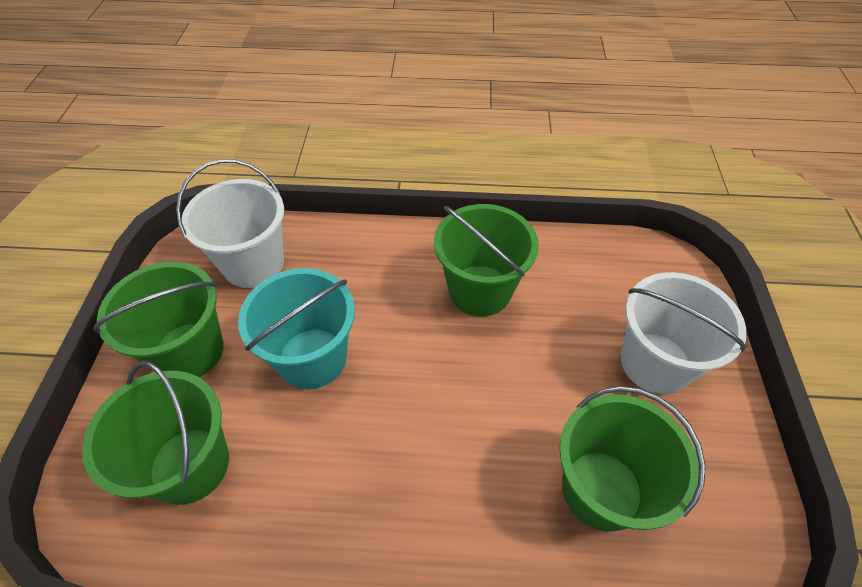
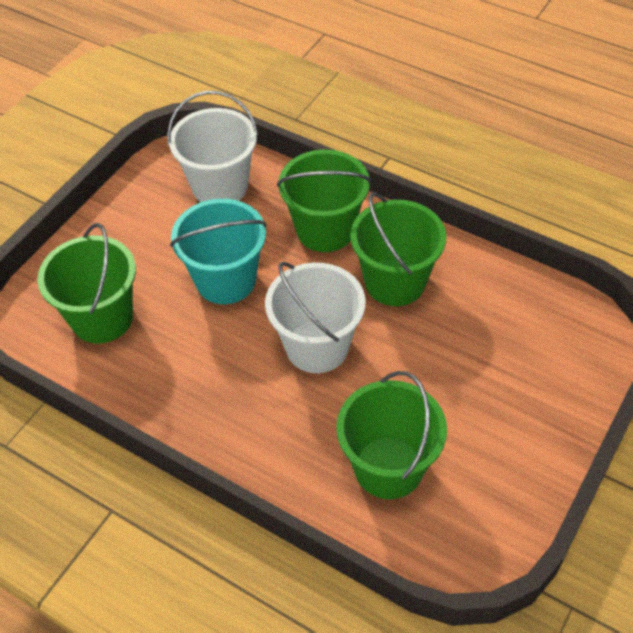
camera: 30 degrees right, 0 degrees up
green bucket [93,262,224,377] -> green bucket moved to [277,150,371,252]
white bucket [621,272,747,394] -> white bucket moved to [265,262,365,373]

